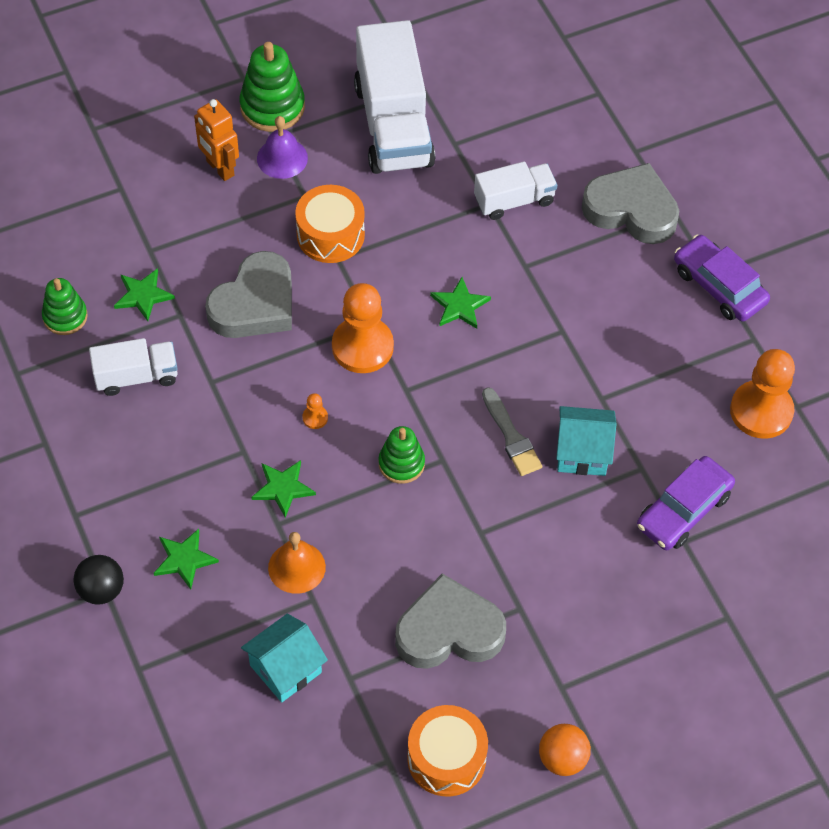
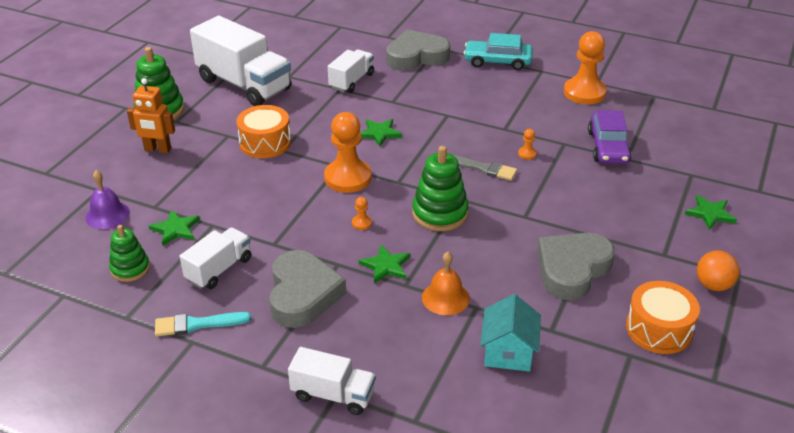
camera: 40 degrees left, 20 degrees down
black ball [73,555,124,605] -> white truck [288,347,376,415]
green star [154,529,219,589] -> green star moved to [685,195,737,230]
grey heart [205,251,292,338] -> grey heart moved to [269,250,346,328]
purple bell [257,116,308,179] -> purple bell moved to [85,170,130,229]
green stacking toy [378,426,425,484] -> green stacking toy [412,146,469,231], size x1.55
turquoise house [556,406,616,476] -> orange pawn [518,129,537,160]
purple car [674,234,770,322] -> turquoise car [464,33,533,70]
none -> turquoise brush [155,312,251,336]

